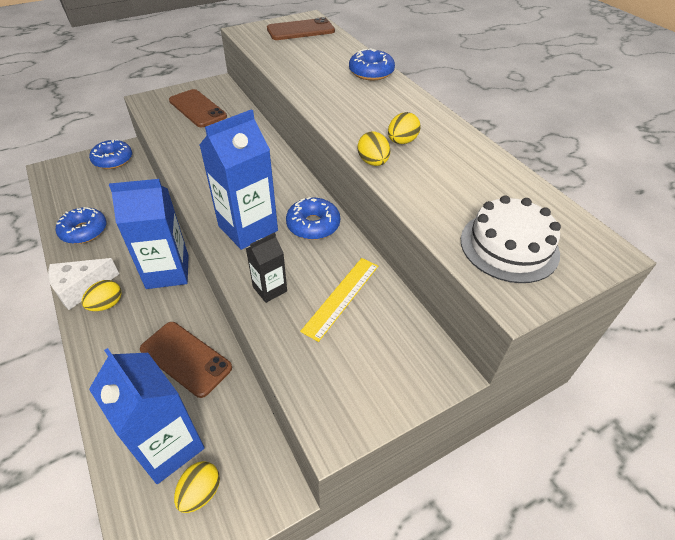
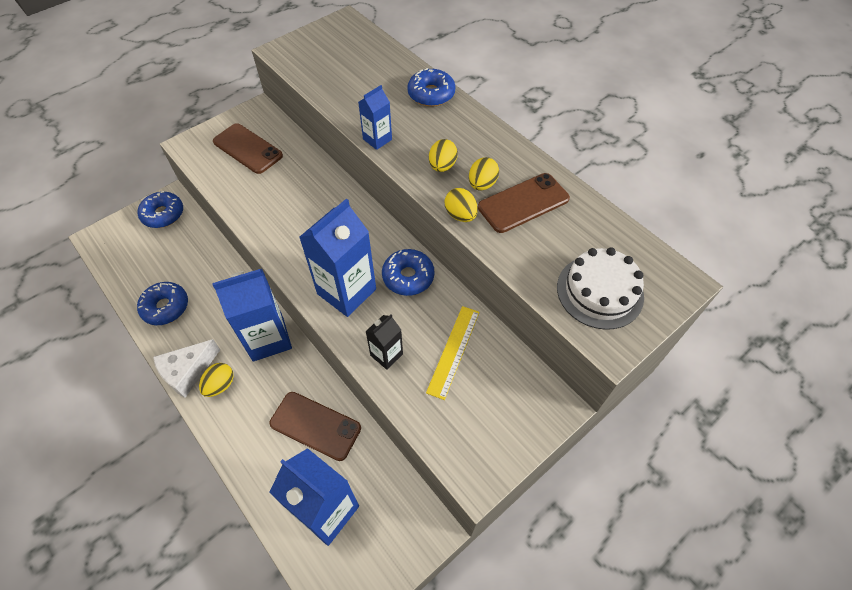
camera: 10 degrees left, 10 degrees up
yellow egg [174,461,220,513] -> yellow egg moved to [429,139,458,172]
brown phone [267,17,335,40] -> brown phone moved to [478,173,570,233]
none -> blue carton [358,85,392,150]

